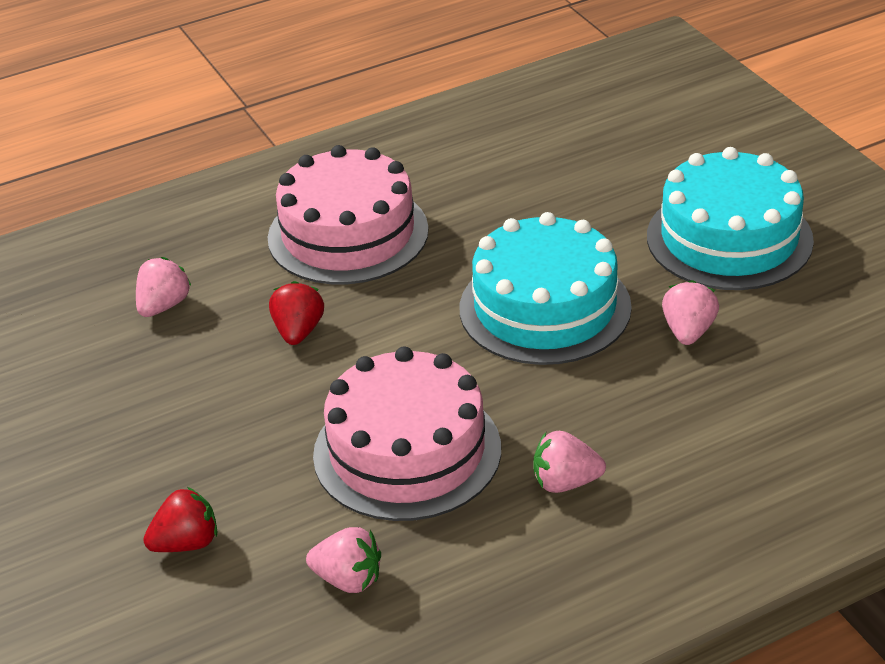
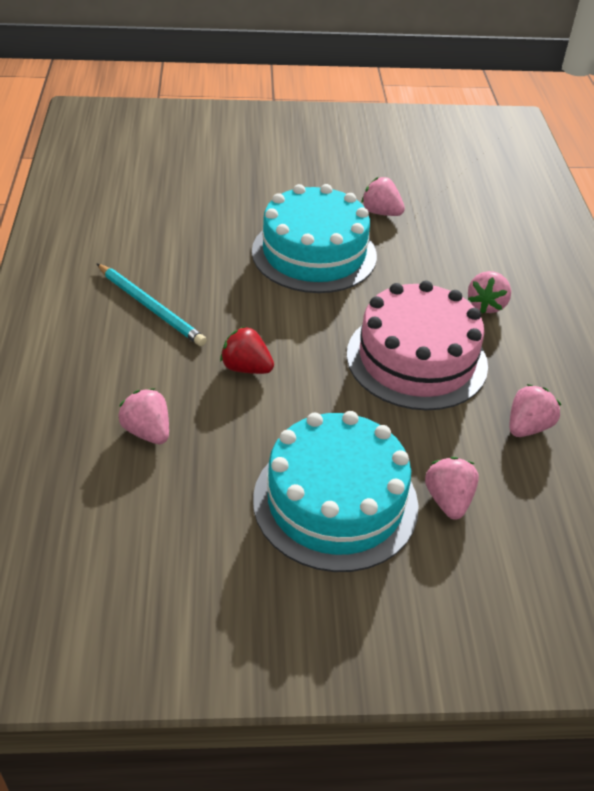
camera: 70 degrees left, 5 degrees up
red strawberry [143,487,217,552] -> pink strawberry [425,457,479,520]
pink cake [268,145,429,284] -> turquoise pencil [97,264,207,346]
turquoise cake [647,147,814,290] -> turquoise cake moved to [253,411,419,572]

